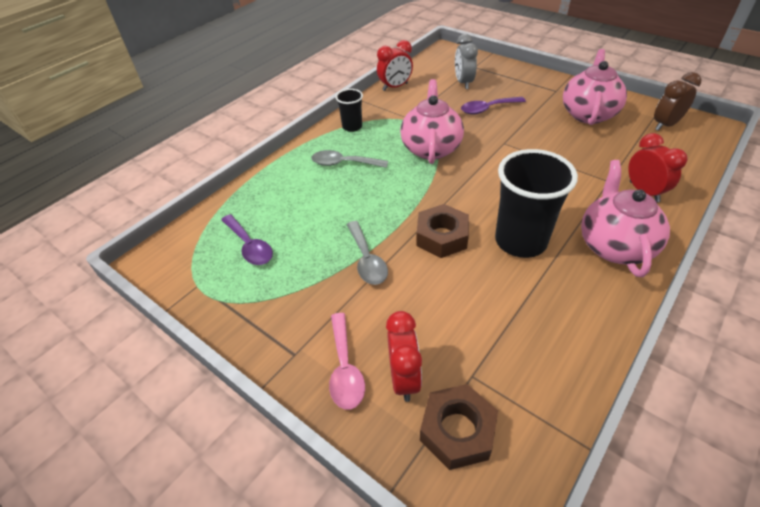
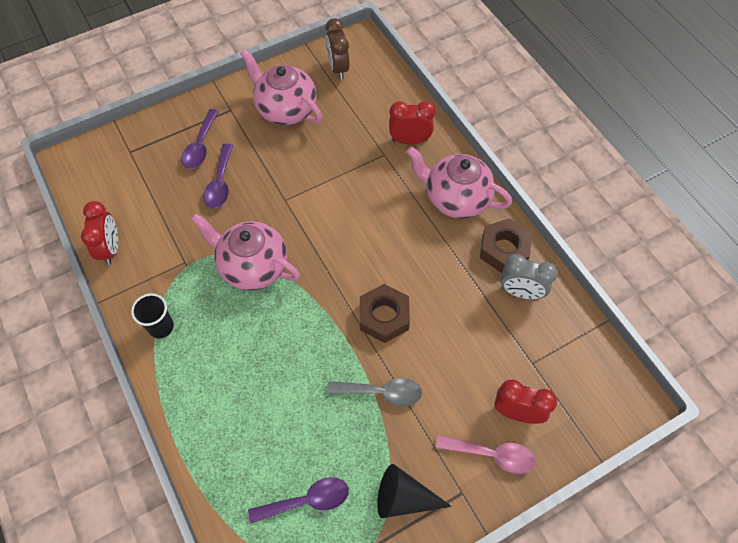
camera: 70 degrees left, 15 degrees up
grey spoon [311,150,388,168] -> none
brown nut [420,384,498,470] -> brown nut moved to [480,218,532,273]
grey clock [455,34,478,89] -> grey clock moved to [501,254,558,300]
black cup [495,149,578,258] -> none
none -> purple spoon [181,109,219,169]
none -> black cone [377,464,452,518]

